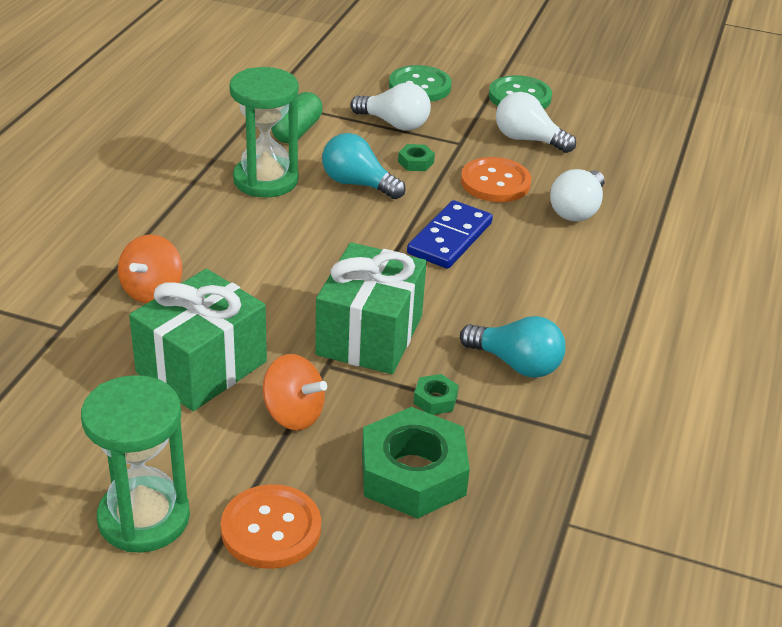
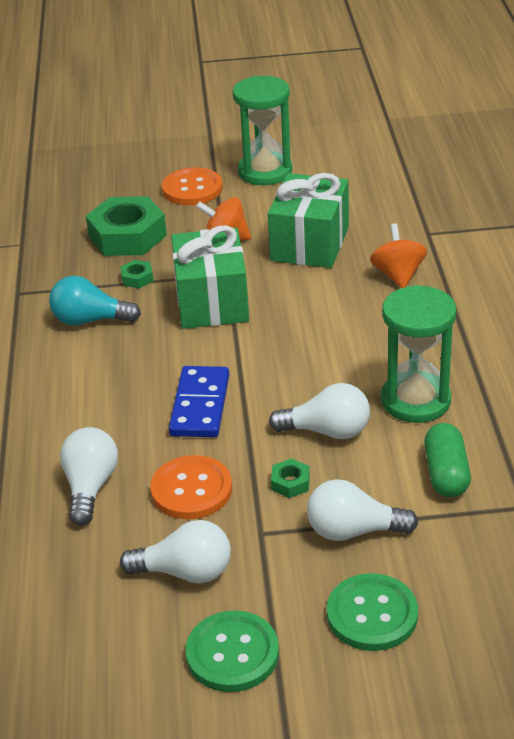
camera: 160 degrees right, 0 degrees up
turquoise light bulb [322,133,406,199] -> white light bulb [269,383,370,439]

